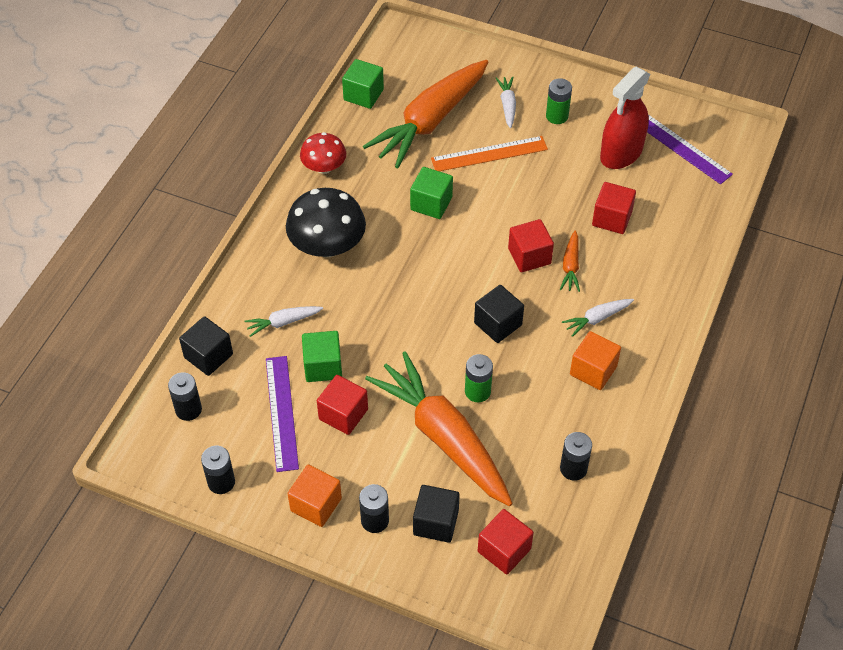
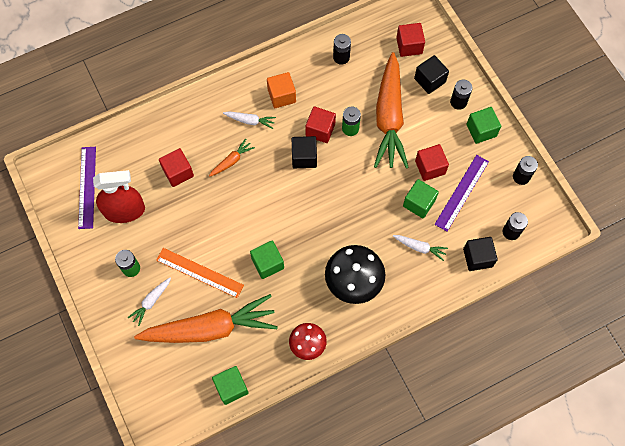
camera: 140 degrees left, 15 degrees up
orange cube [287,464,342,527] -> green cube [466,107,501,144]
red cube [508,219,554,272] -> red cube moved to [305,107,336,143]

